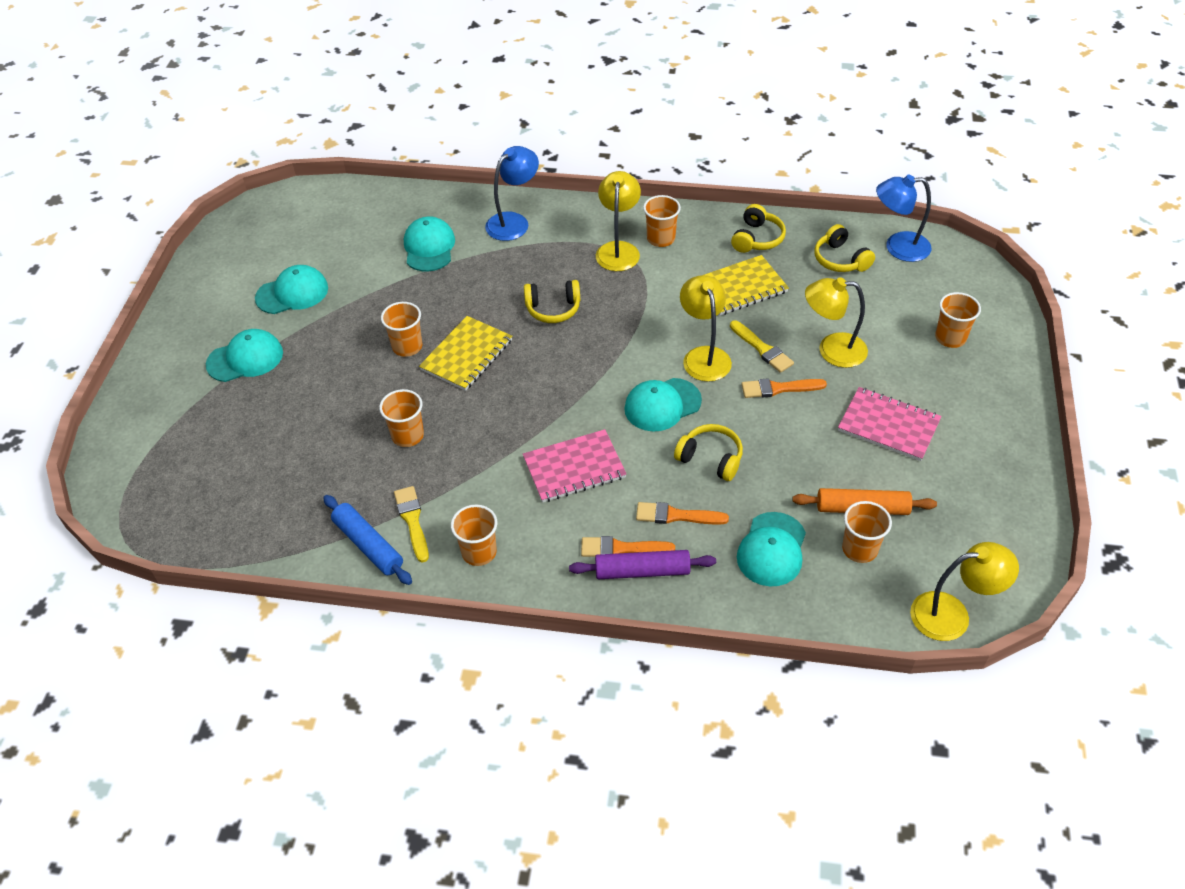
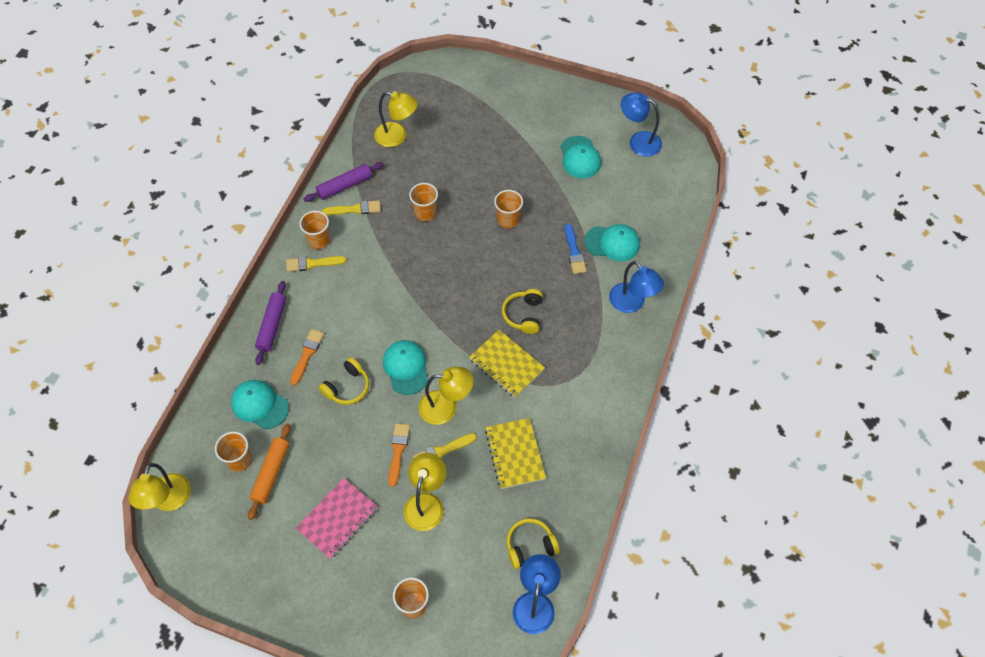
camera: 100 degrees right, 10 degrees up
turquoise cap [206,329,283,382] -> none
blue rolling pin [323,495,412,585] -> purple rolling pin [304,162,384,202]
yellow notebook [419,316,512,391] -> yellow notebook moved to [469,330,545,398]
pink notebook [523,429,626,503] -> none
orange brush [581,536,675,557] -> none
yellow lamp [596,171,641,271] -> yellow lamp moved to [374,91,418,147]
orange cup [643,195,681,247] -> none
yellow headphones [731,204,786,253] -> none
none -> yellow brush [286,256,347,272]
none -> blue brush [565,224,587,274]
none -> blue lamp [621,92,662,157]

